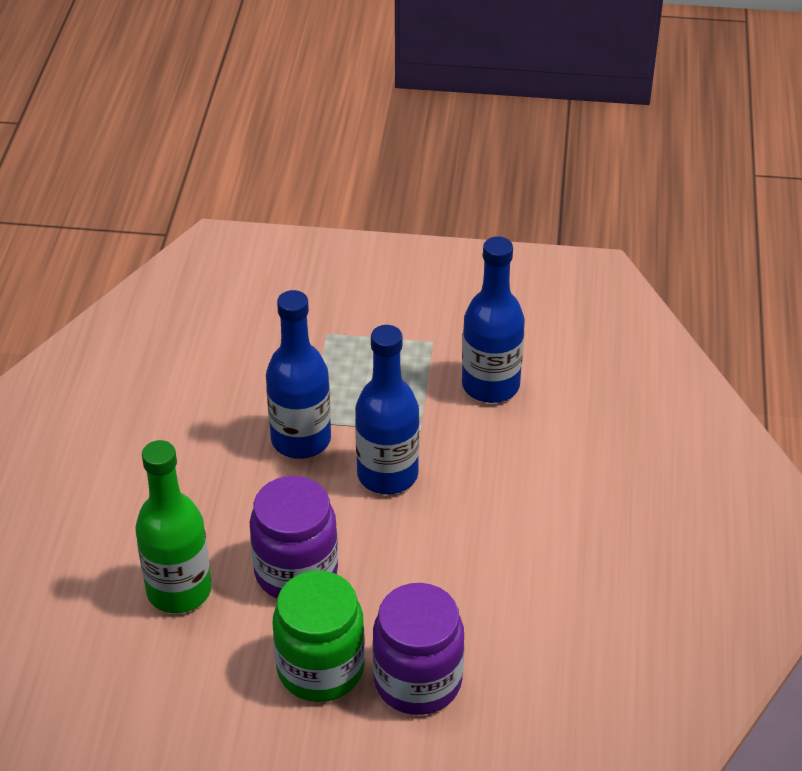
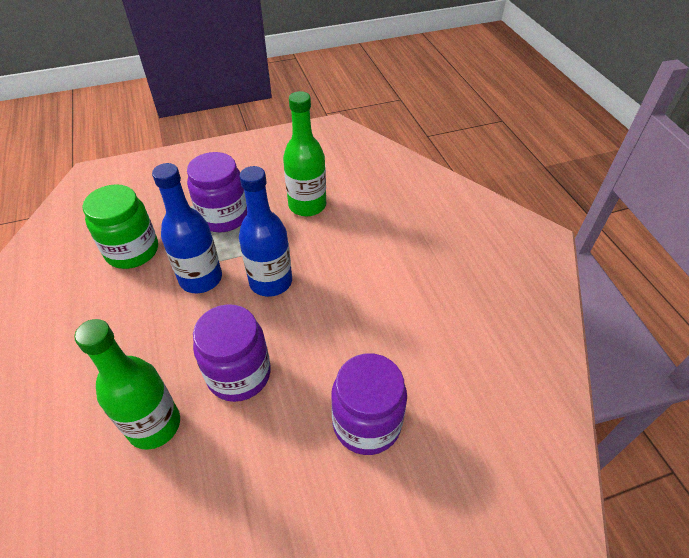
camera: 25 degrees left, 5 degrees up
green jar [273,571,365,702] -> green jar moved to [82,184,158,269]
blue bottle [462,237,525,403] -> green bottle [283,91,326,216]
none -> purple jar [187,152,247,232]

